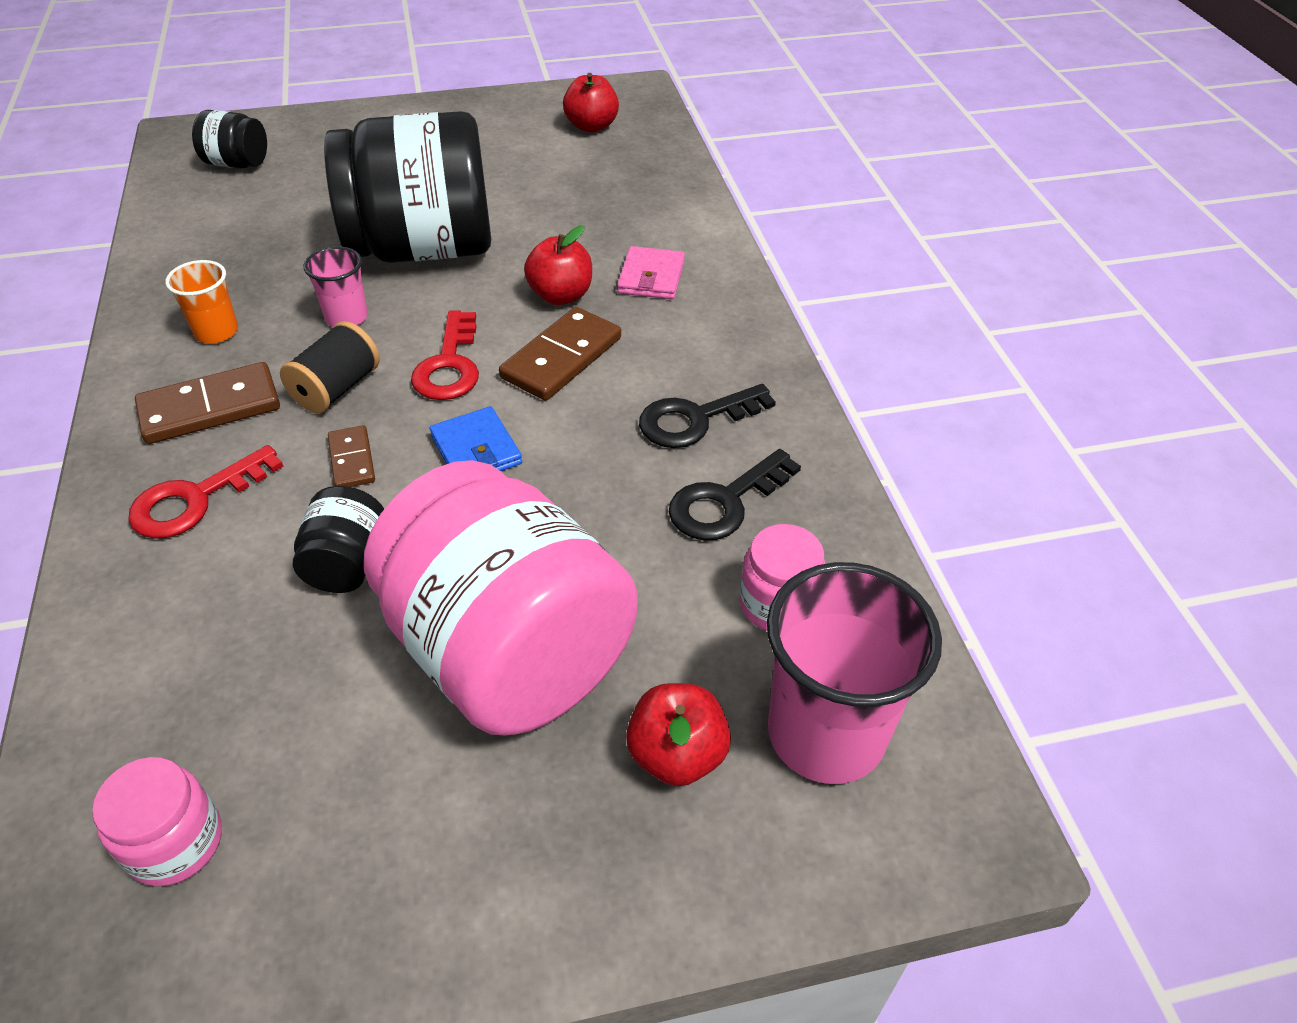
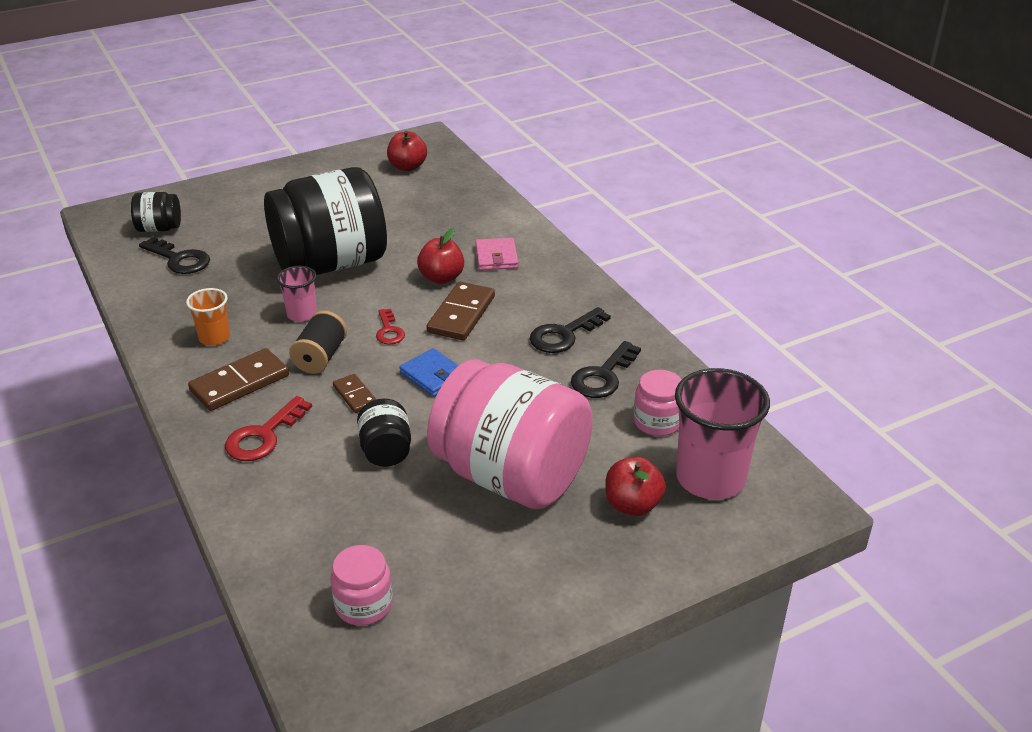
camera: 15 degrees left, 10 degrees down
red key [411,310,479,400] -> red key [376,309,405,345], size x0.64
none -> black key [139,237,210,274]

